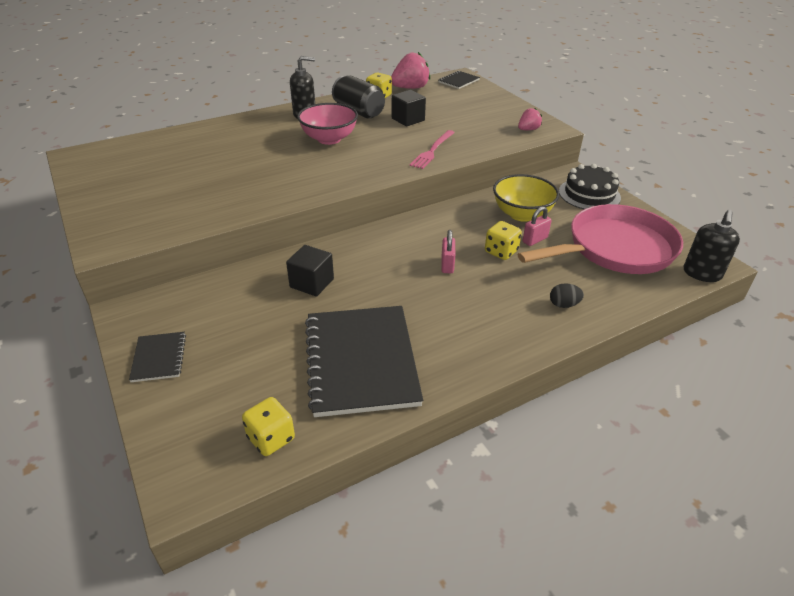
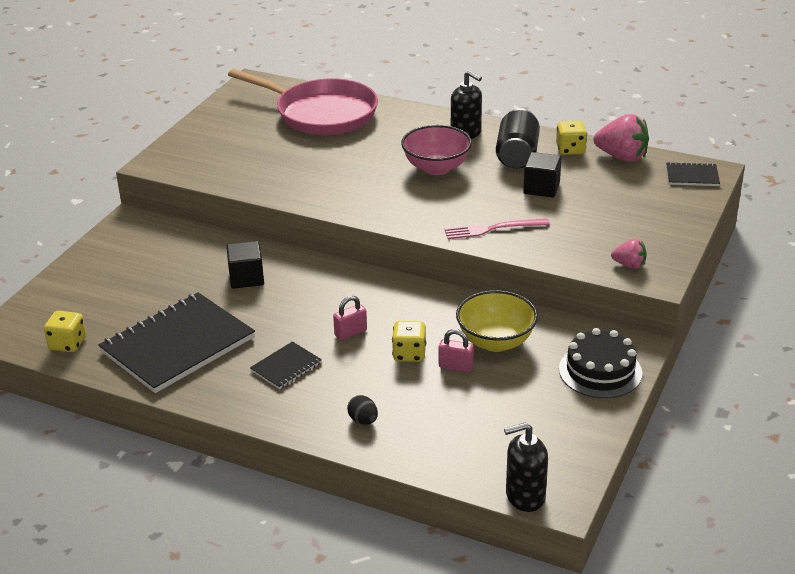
camera: 55 degrees right, 5 degrees down
black notebook [129,332,186,382] -> black notebook moved to [250,341,322,389]
pink pan [518,204,683,274] -> pink pan moved to [228,69,378,135]

